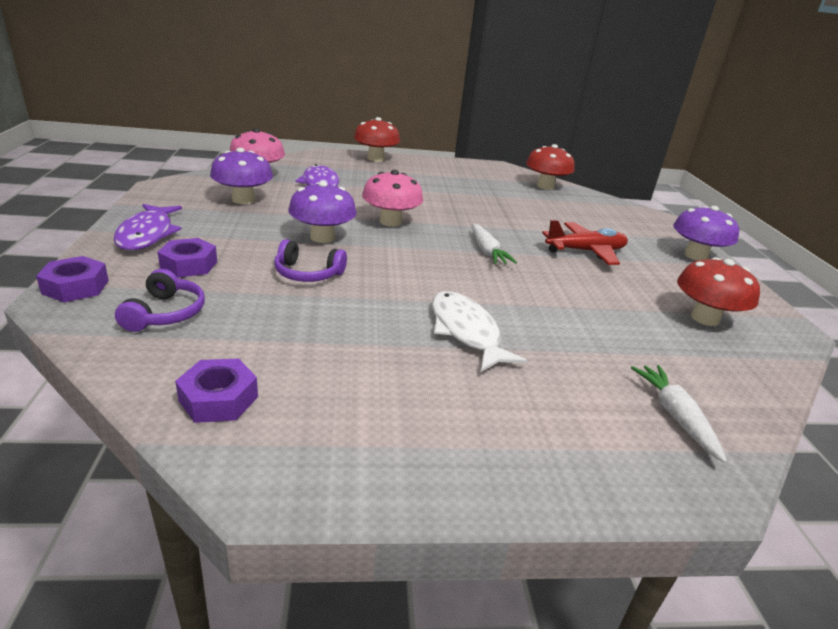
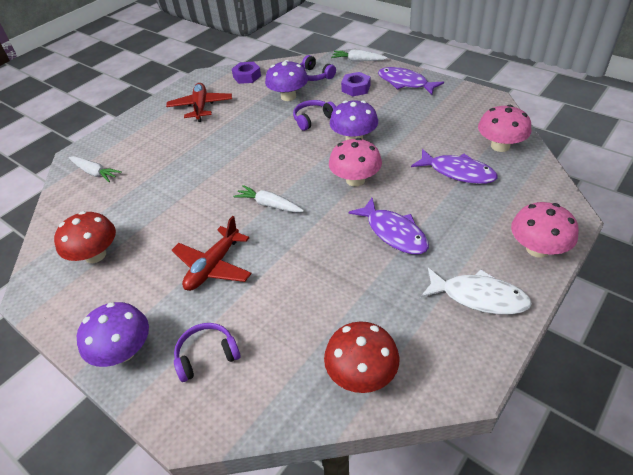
camera: 140 degrees right, 15 degrees up
purple nut [36,256,109,302] -> white carrot [331,49,388,61]
purple mushroom [210,148,273,204] -> purple mushroom moved to [265,60,308,101]
red mushroom [354,117,400,162] -> pink mushroom [511,202,579,258]
white fish [432,291,528,372] -> white fish moved to [421,268,532,315]
none -> red plane [166,83,232,122]
none -> purple headphones [174,323,241,382]
none -> purple fish [348,198,429,254]

